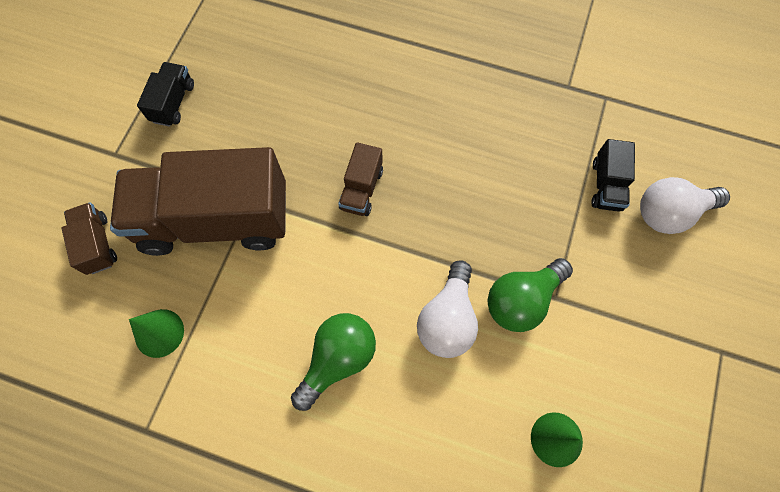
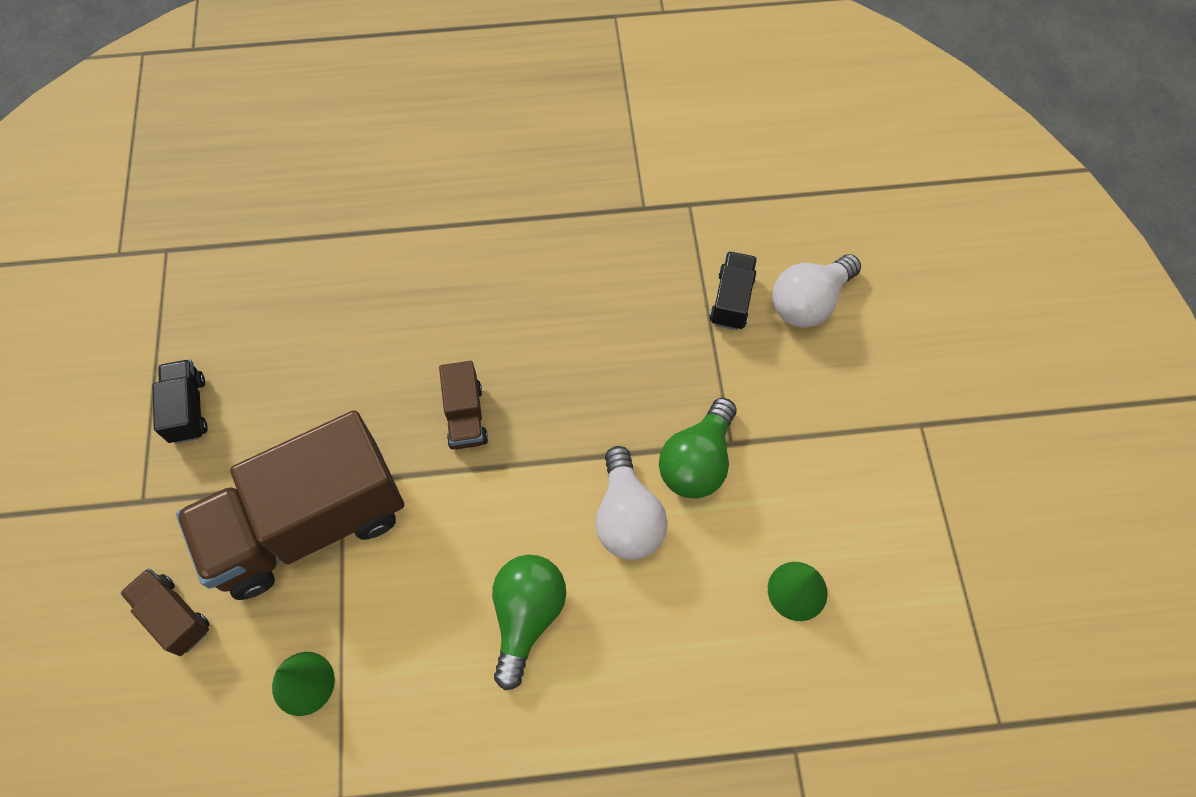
camera: 25 degrees left, 5 degrees down
black truck [592,139,635,212] -> black truck turned 150 degrees counterclockwise [709,251,757,330]

